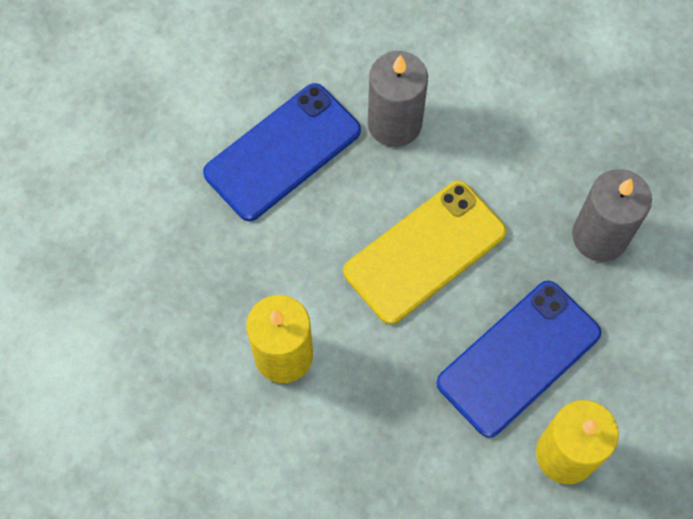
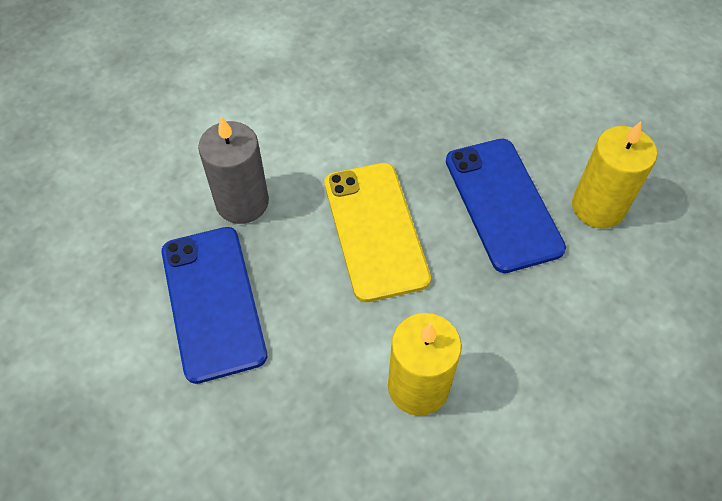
camera: 65 degrees left, 10 degrees down
grey candle [572,169,652,262] -> none

